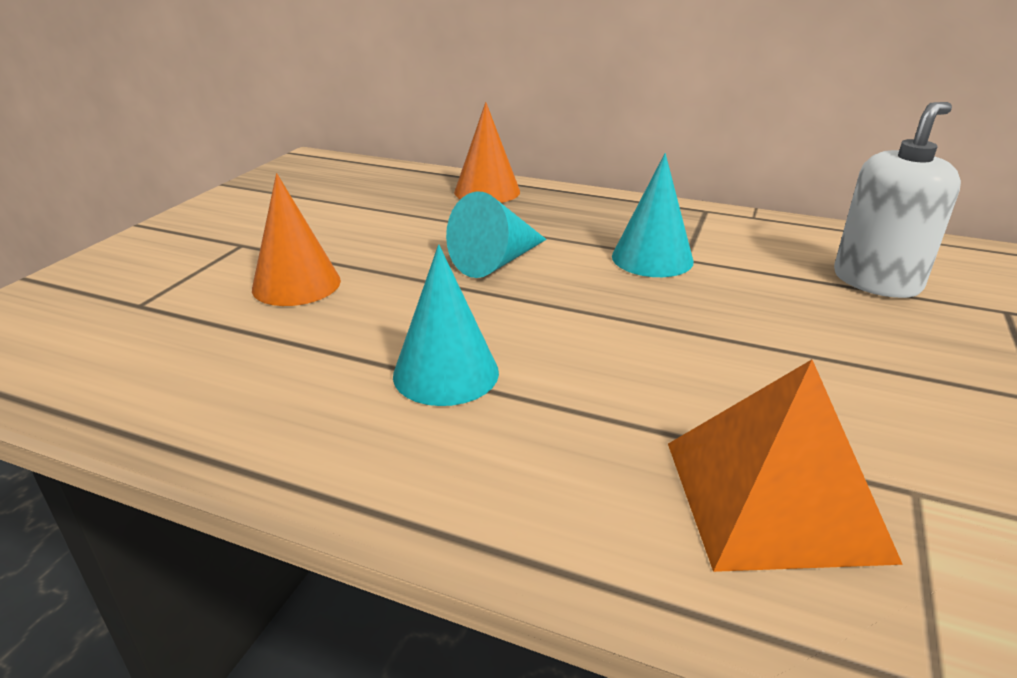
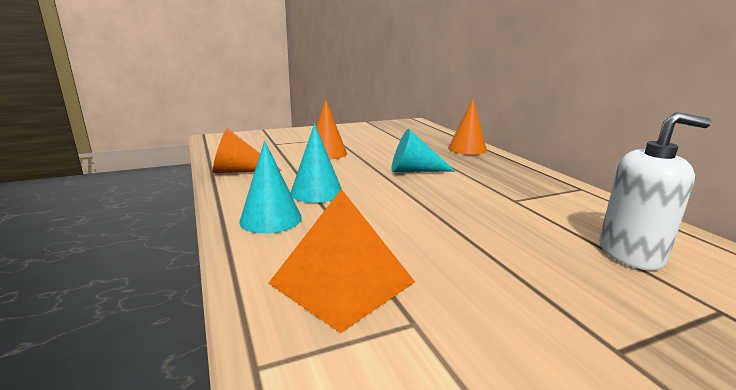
camera: 45 degrees right, 10 degrees down
turquoise cone [612,153,694,277] -> turquoise cone moved to [240,141,302,234]
none -> orange cone [213,128,282,173]

